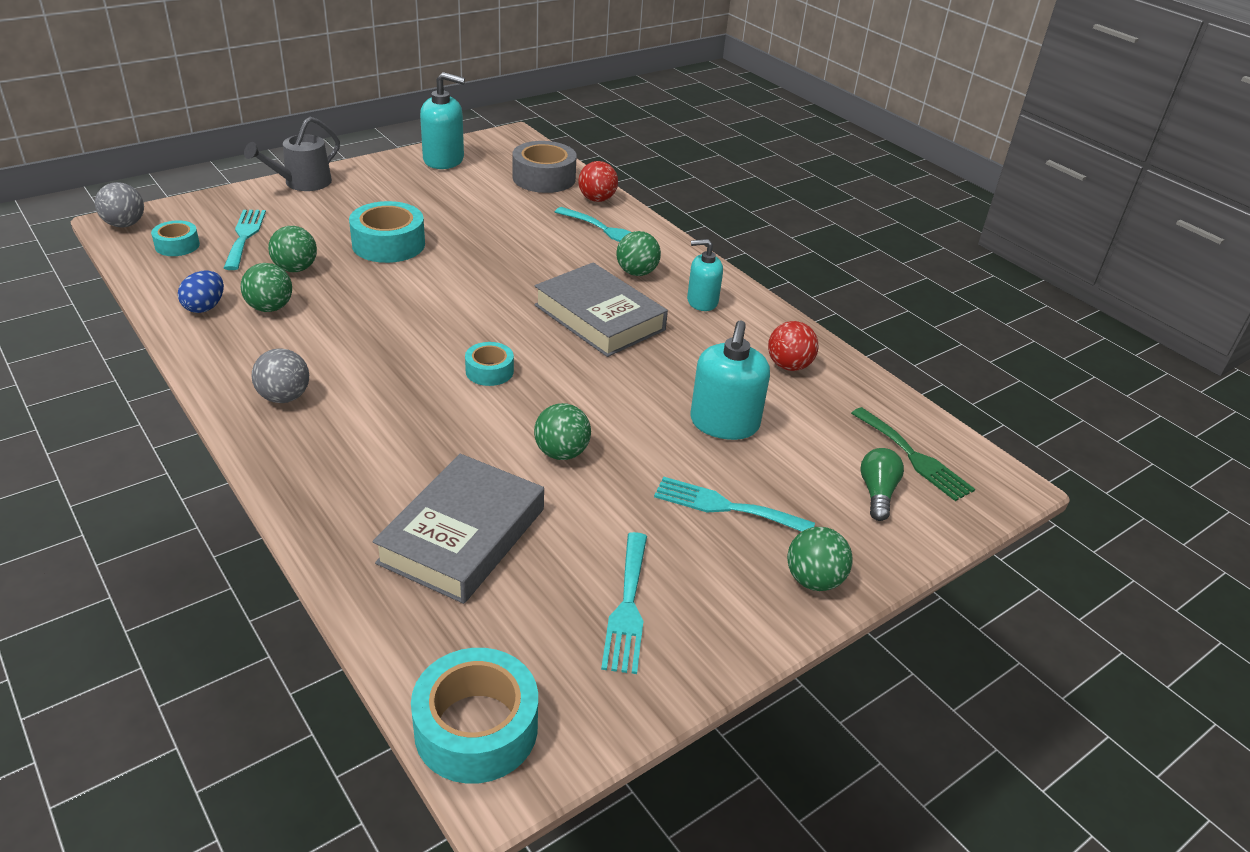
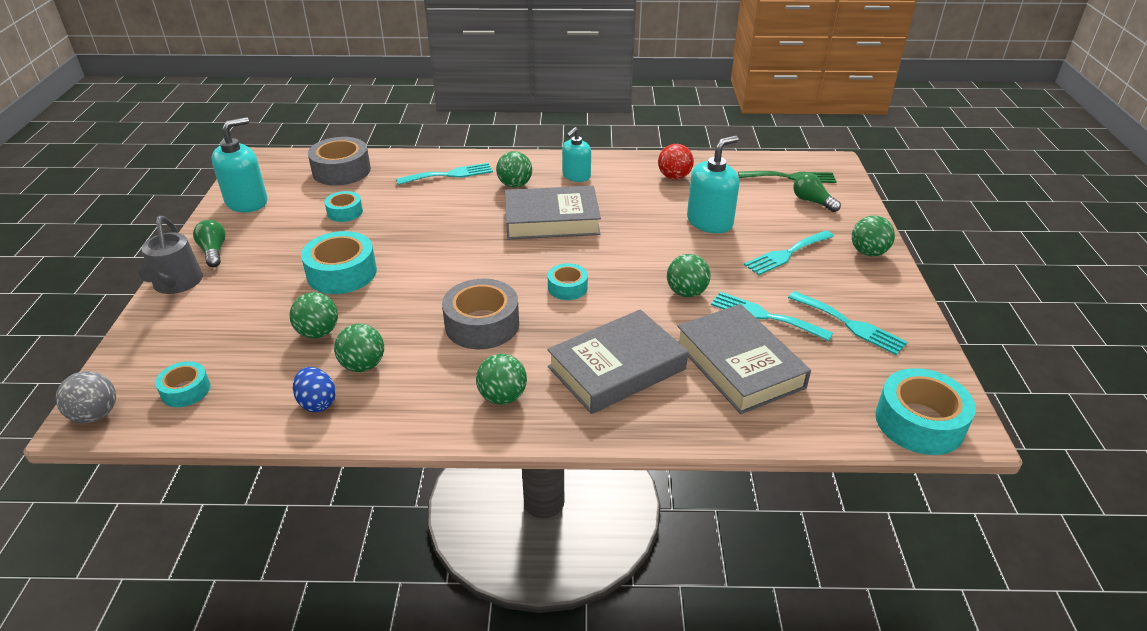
camera: 50 degrees left, 0 degrees up
turquoise fork [224,210,266,270] -> turquoise fork moved to [711,292,833,341]
grey ball [252,349,309,403] -> green ball [476,354,527,405]
red ball [578,161,618,202] -> none
turquoise soap dispenser [690,320,770,440] -> turquoise soap dispenser turned 90 degrees counterclockwise [687,136,739,233]
none -> green light bulb [193,220,226,267]
none -> turquoise tape [325,191,363,222]
none -> grey tape [442,279,519,349]
none -> grey book [547,309,688,414]

